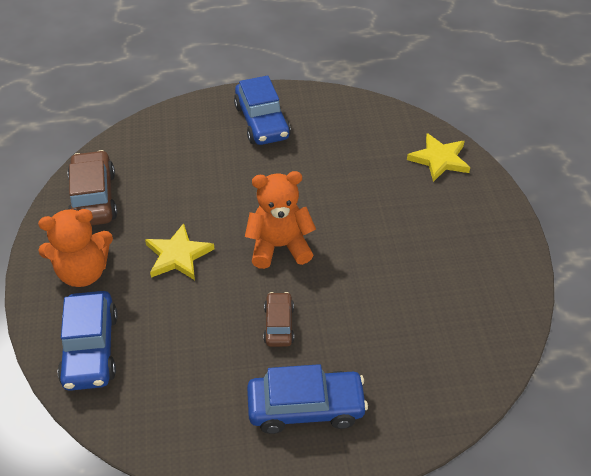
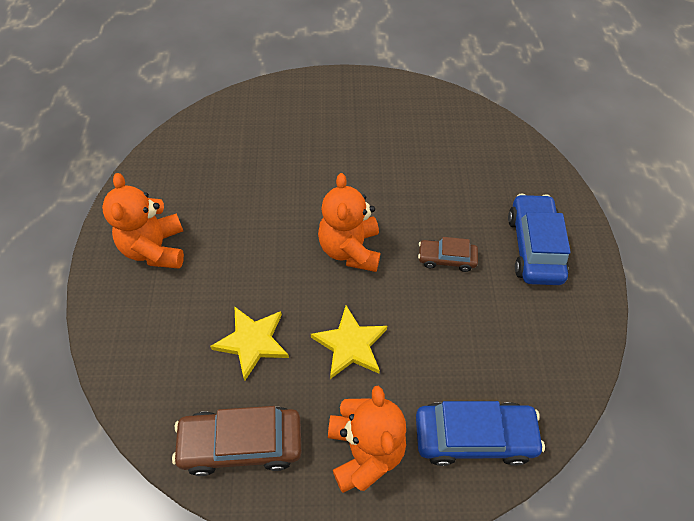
camera: 85 degrees left, 10 degrees up
blue car [234,76,291,145] -> orange teddy bear [102,173,184,269]
yellow star [407,133,470,182] -> yellow star moved to [210,306,289,381]

